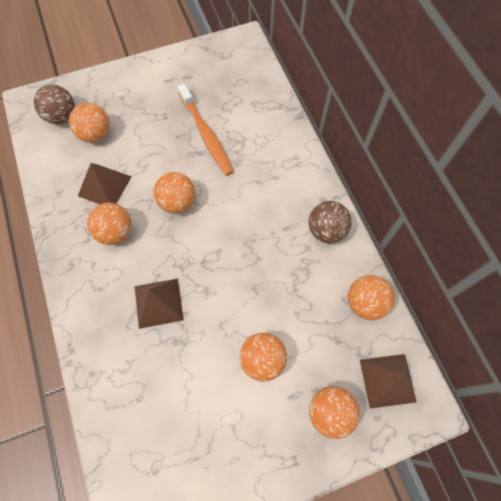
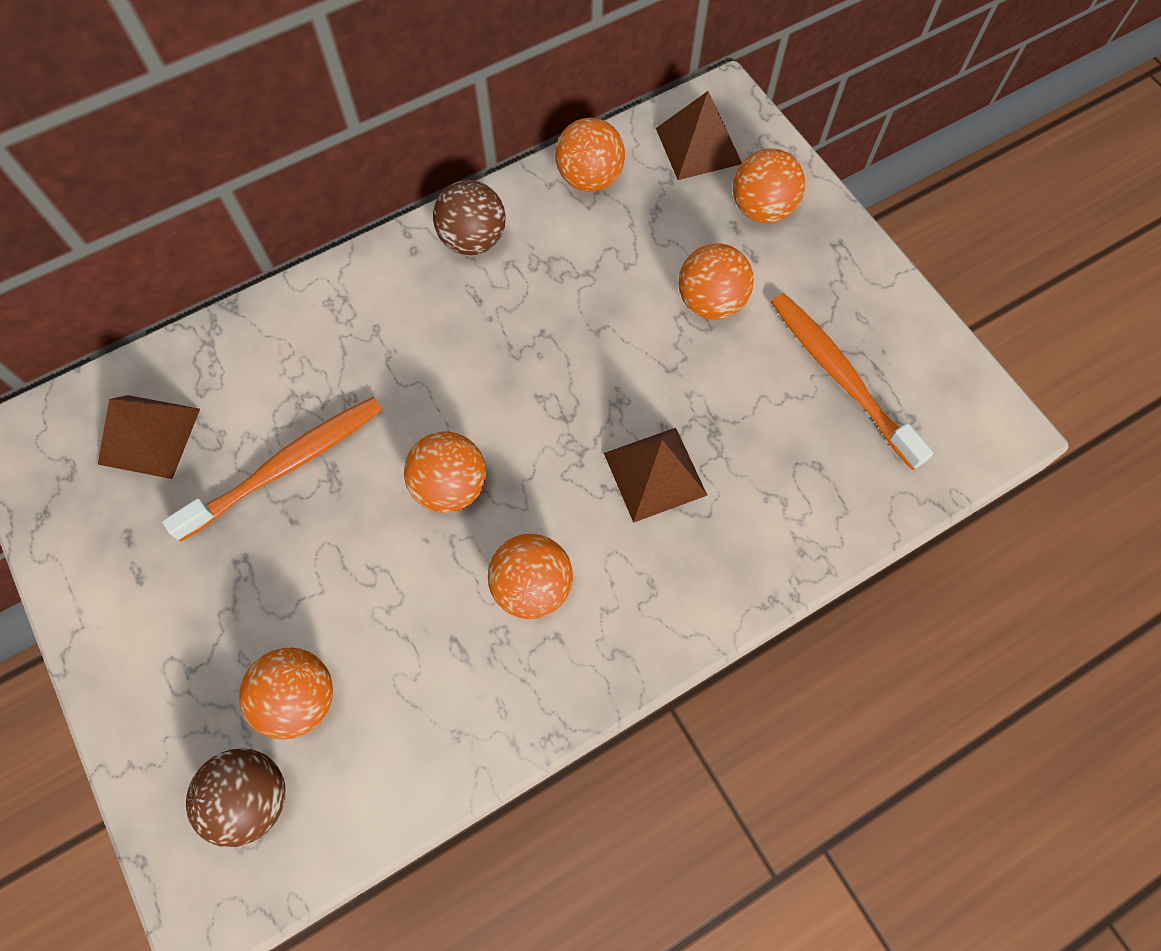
camera: 100 degrees left, 0 degrees up
brown pyramid [78,163,132,204] -> brown pyramid moved to [98,395,200,479]
none -> orange toothbrush [771,293,933,470]

